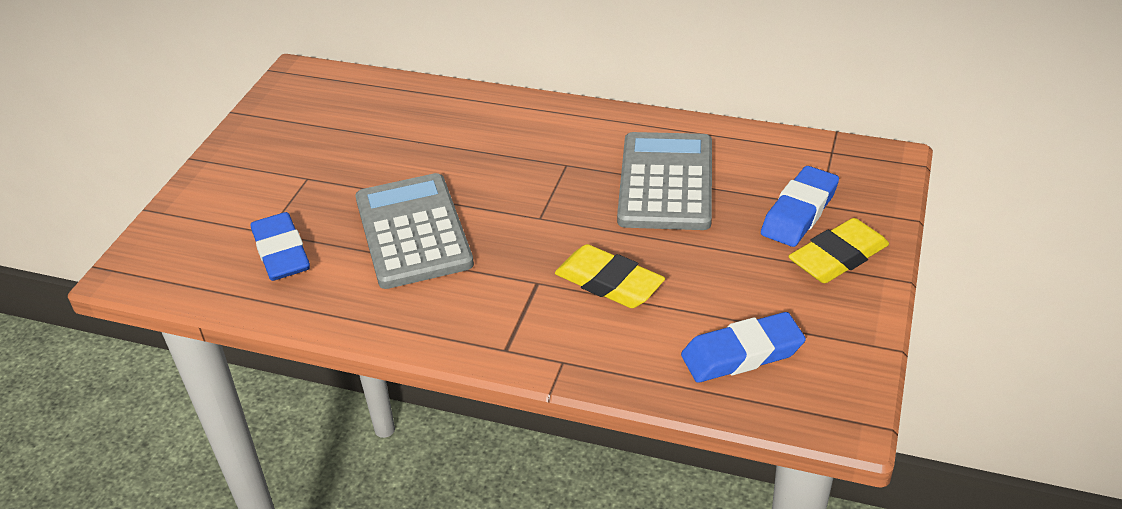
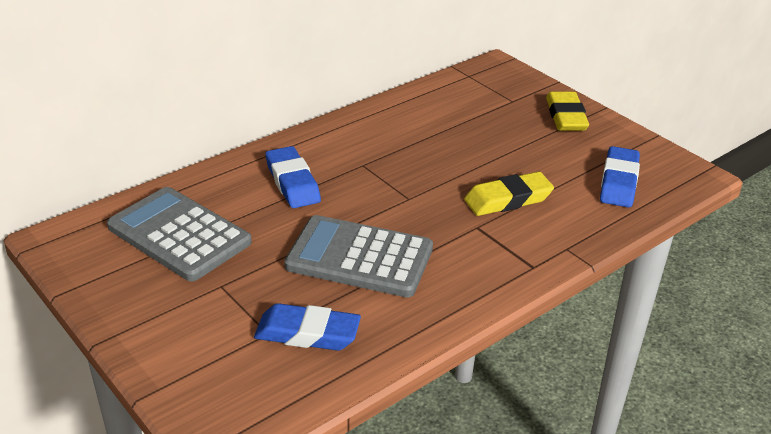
camera: 60 degrees left, 5 degrees down
grey calculator [617,132,712,230] -> grey calculator moved to [107,187,252,282]
blue eraser [761,166,839,247] -> blue eraser moved to [265,146,321,208]

